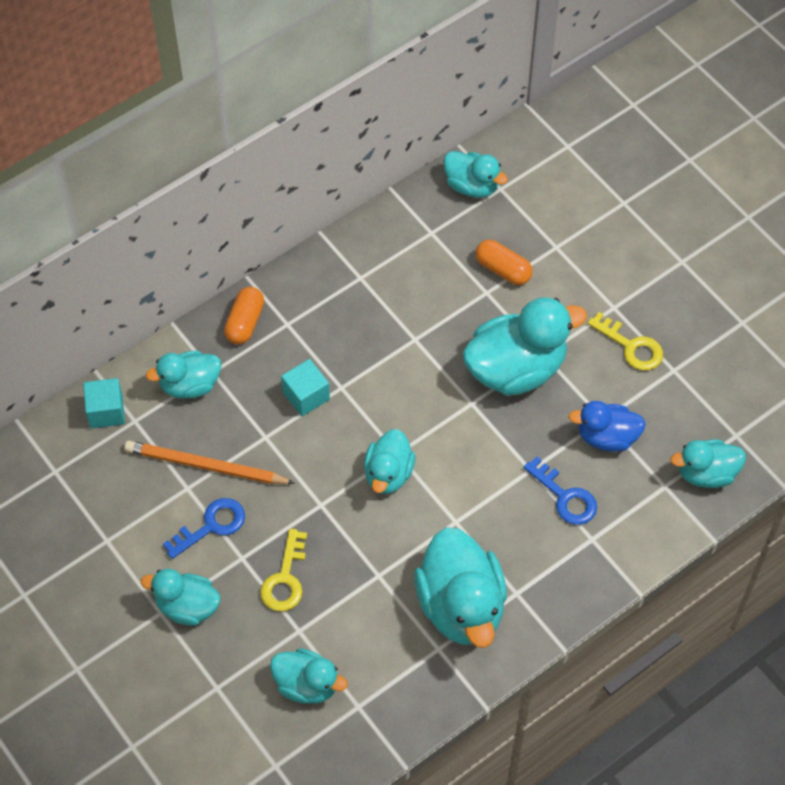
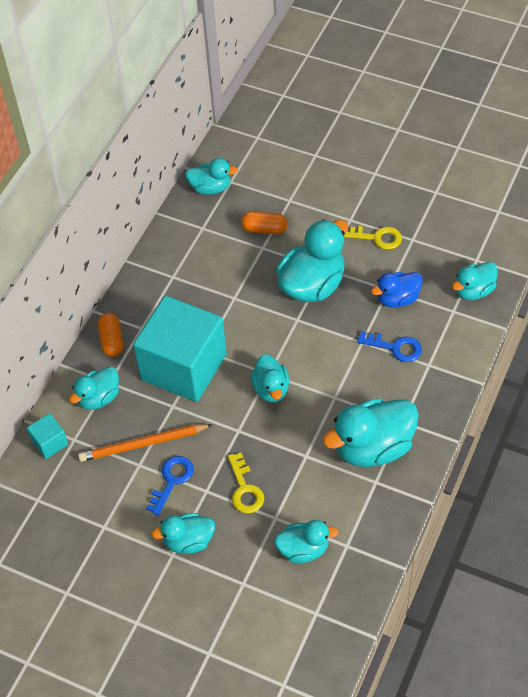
camera: 25 degrees left, 5 degrees down
turquoise cube [281,359,330,416] -> turquoise cube [133,296,227,402], size x2.45
turquoise duck [414,527,507,648] -> turquoise duck turned 105 degrees clockwise [322,398,419,467]

